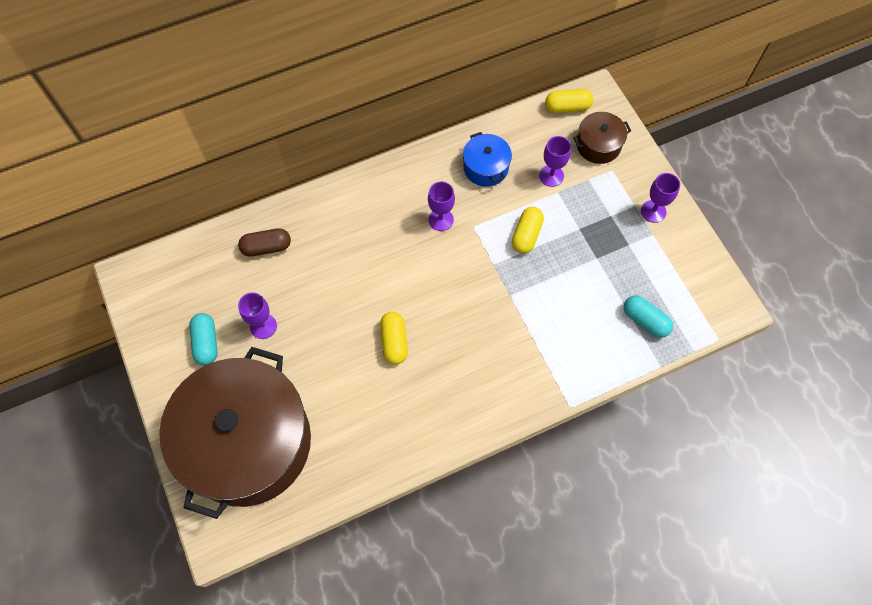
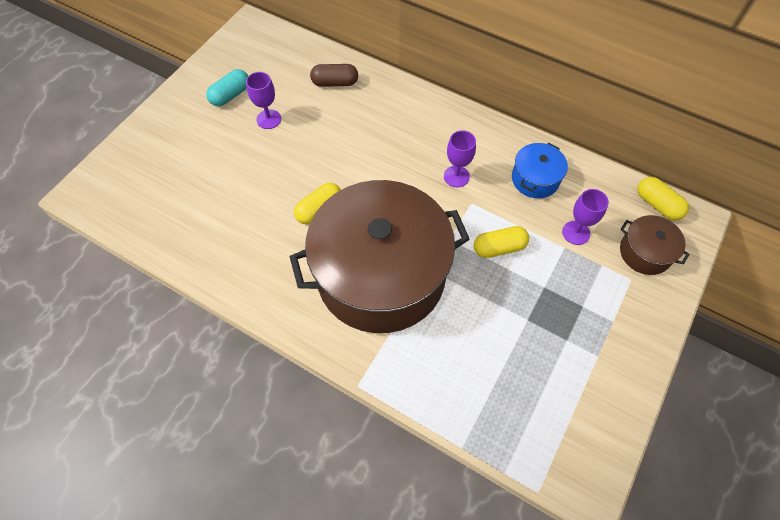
camera: 55 degrees right, 5 degrees down
brown pot [159,347,311,519] -> brown pot moved to [290,180,470,333]
brown capsule [238,228,291,257] -> brown capsule turned 45 degrees counterclockwise [310,64,358,87]
turquoise capsule [624,295,673,338] -> none
purple goblet [641,173,680,223] -> none

